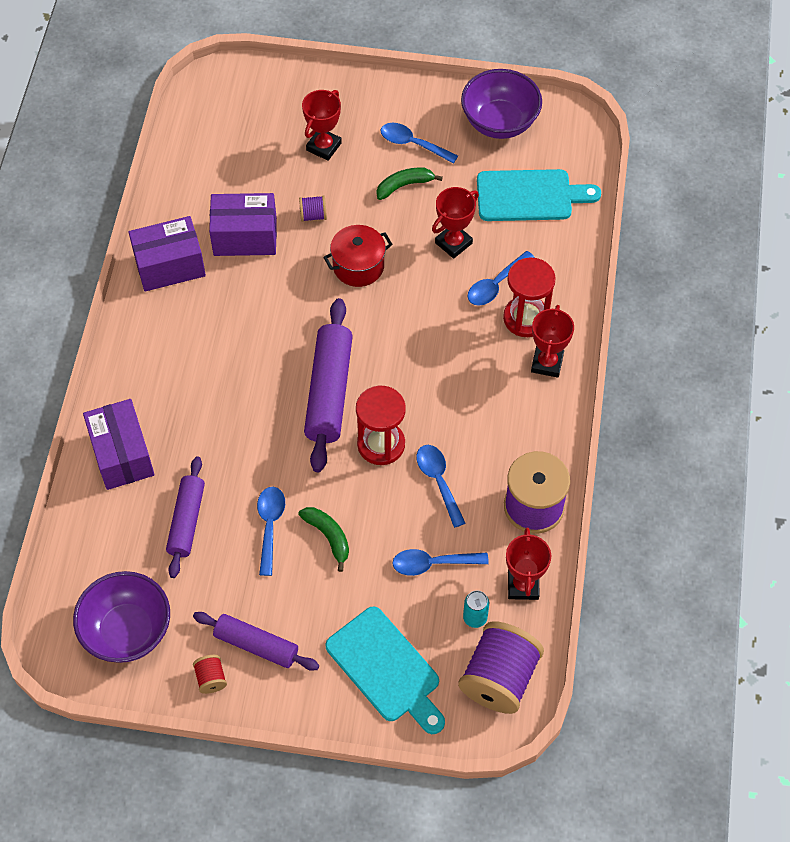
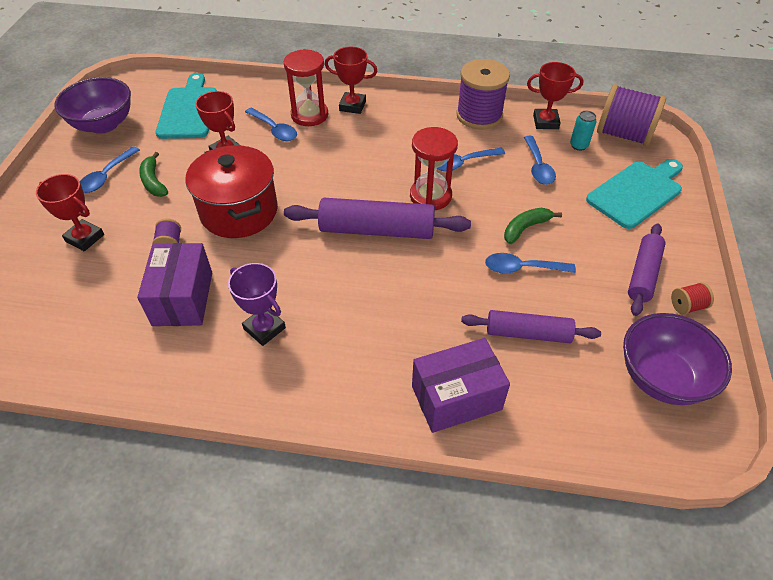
camera: 90 degrees left, 10 degrees down
purple box [129,216,206,292] -> none
red pot [323,225,393,287] -> red pot [185,145,278,238], size x1.57
none -> purple trophy [228,263,286,346]

